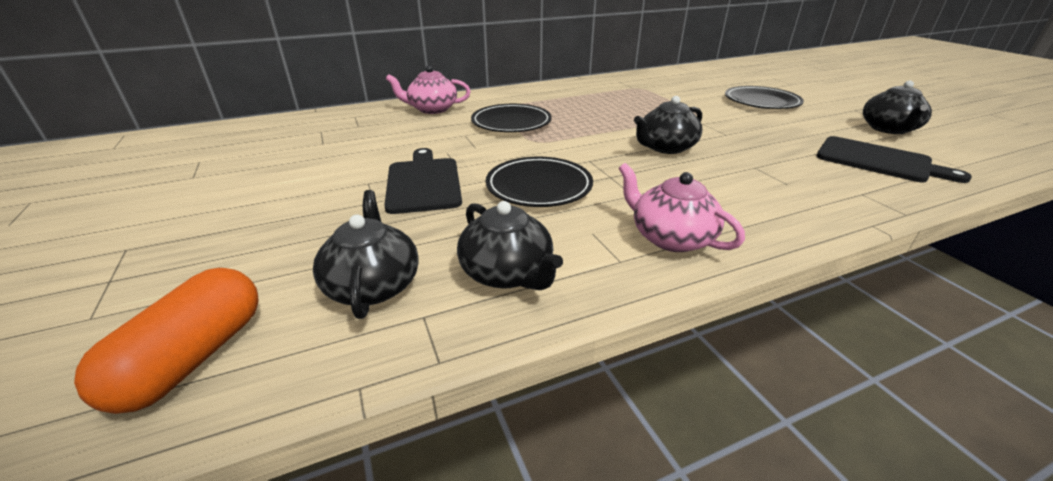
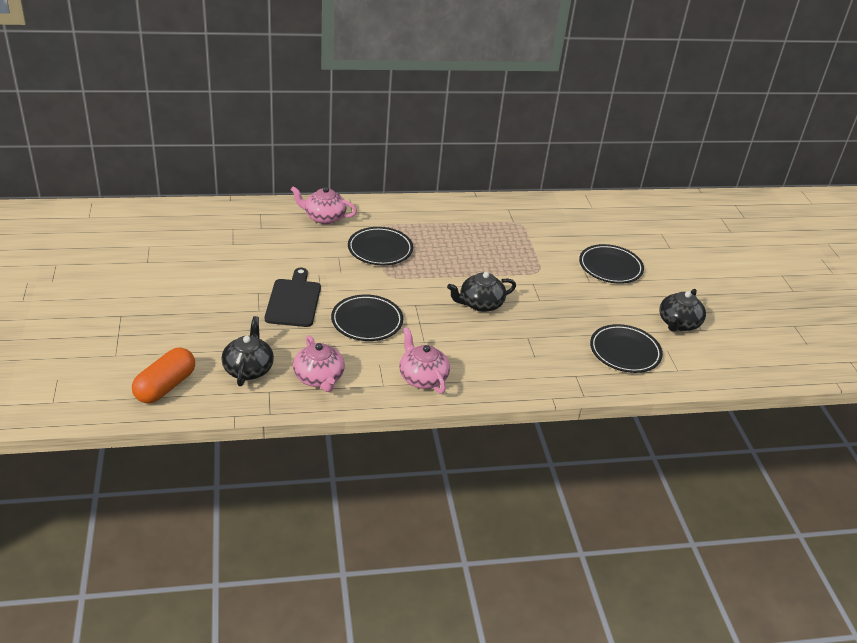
camera: 10 degrees right, 5 degrees up
black teapot [457,201,563,290] -> pink teapot [293,335,345,392]
black cutting board [816,136,972,183] -> black plate [590,324,663,373]

